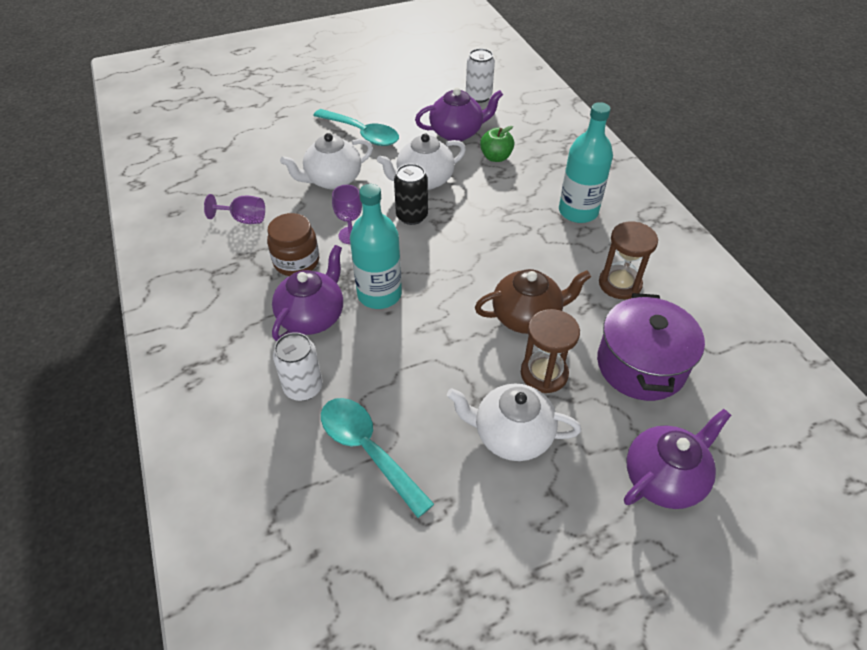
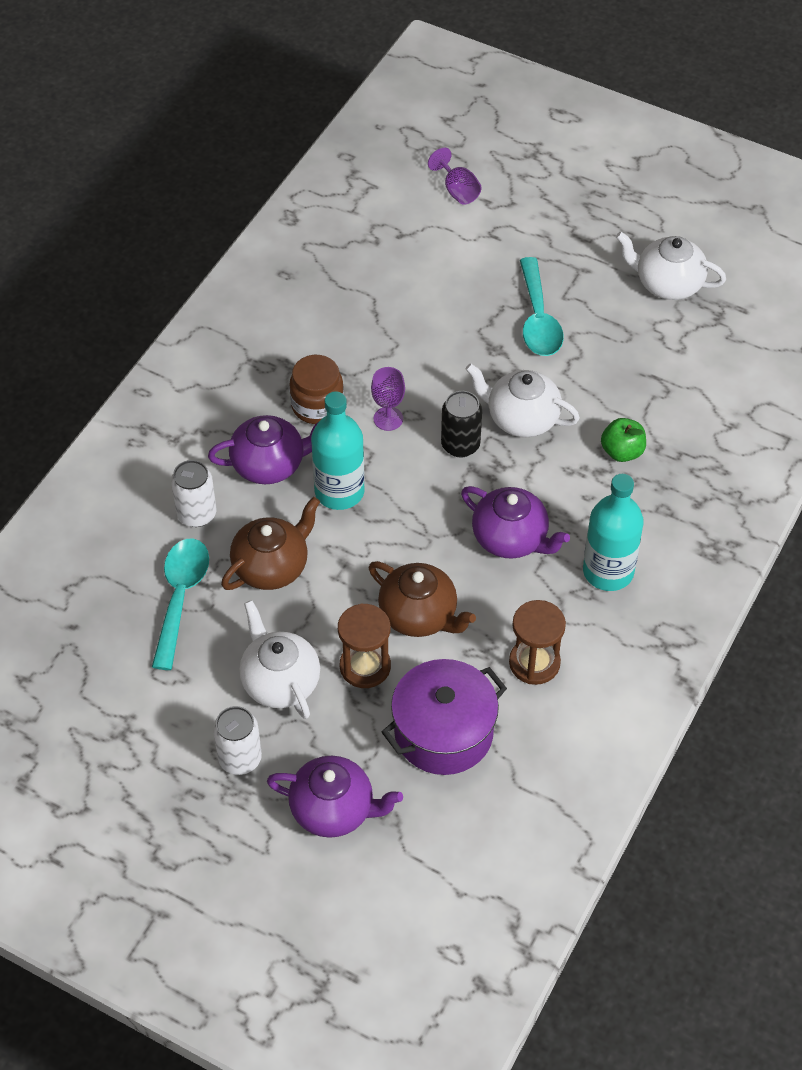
camera: 50 degrees right, 5 degrees up
purple goblet [204,194,265,224] -> purple goblet moved to [428,148,481,205]
white teapot [280,133,373,190] -> white teapot moved to [616,232,726,300]
purple teapot [415,88,503,141] -> purple teapot moved to [461,486,570,559]
white can [466,48,495,103] -> white can moved to [213,706,262,775]
none -> brown teapot [221,497,320,590]

